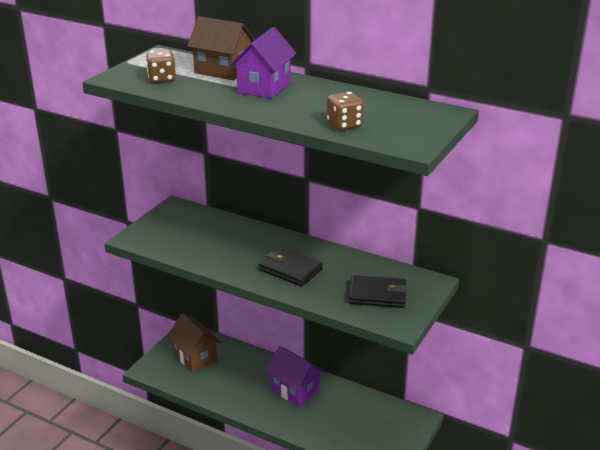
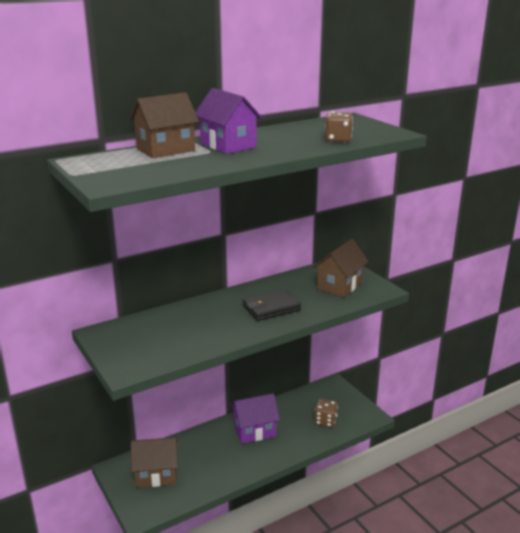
camera: 60 degrees left, 5 degrees down
brown dice [146,50,176,83] -> brown dice moved to [314,399,338,427]
black wallet [349,275,408,308] -> brown house [313,239,369,298]

